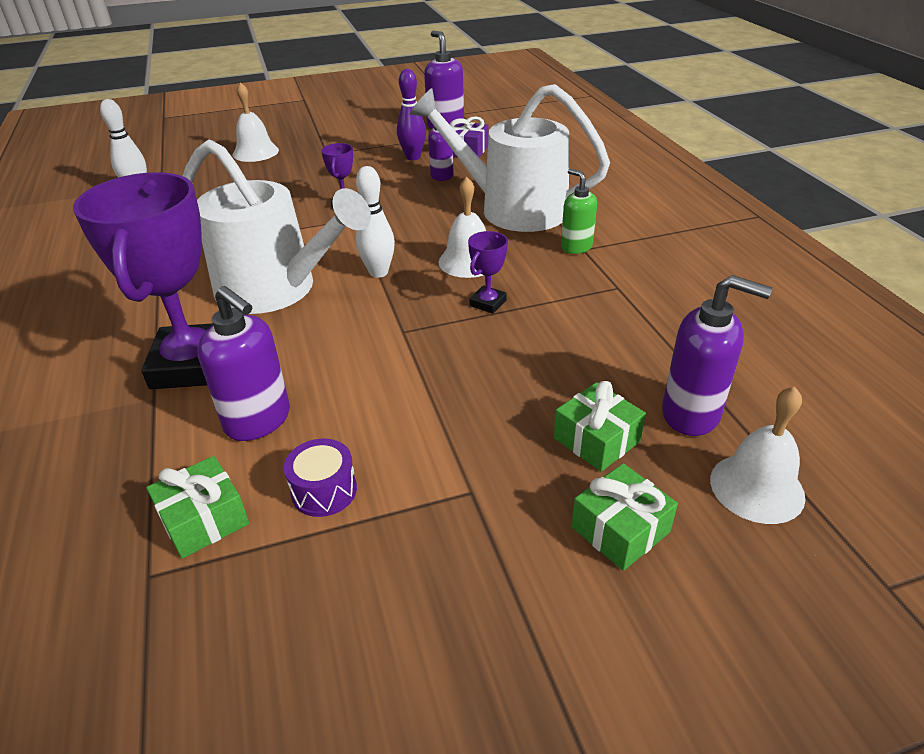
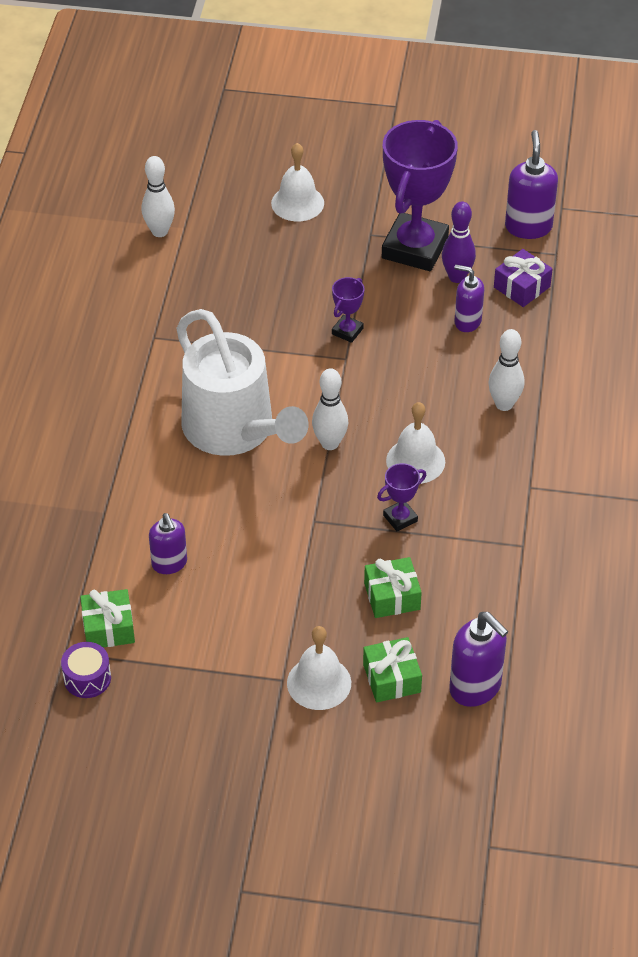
camera: 25 degrees right, 10 degrees up
purple trophy [73,172,213,389] -> purple trophy moved to [382,120,458,271]
purple soap dispenser [197,286,290,441] -> purple soap dispenser [149,513,187,574], size x0.66
purple drum [284,439,357,517] -> purple drum moved to [61,642,111,698]
white watering can [410,84,610,232] -> white bowling pin [488,329,524,411]
green soap dispenser [561,169,597,254] -> none
green gift [571,463,678,571] -> green gift moved to [364,557,422,618]
white bell [710,386,806,524] -> white bell moved to [287,626,351,710]

